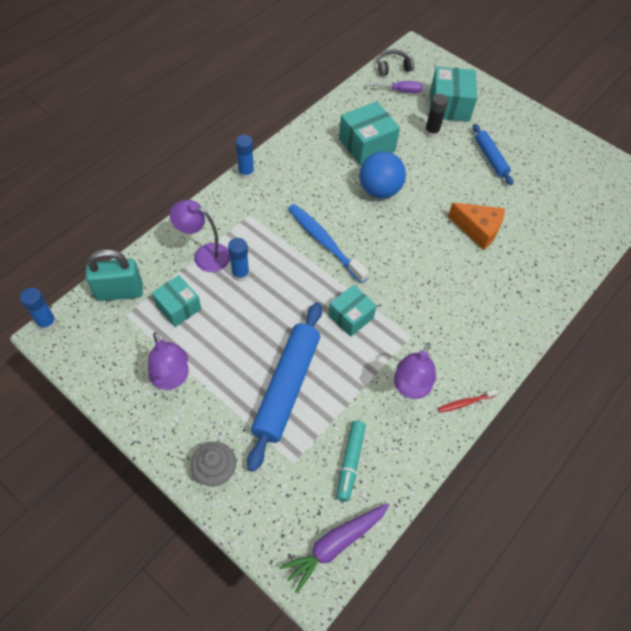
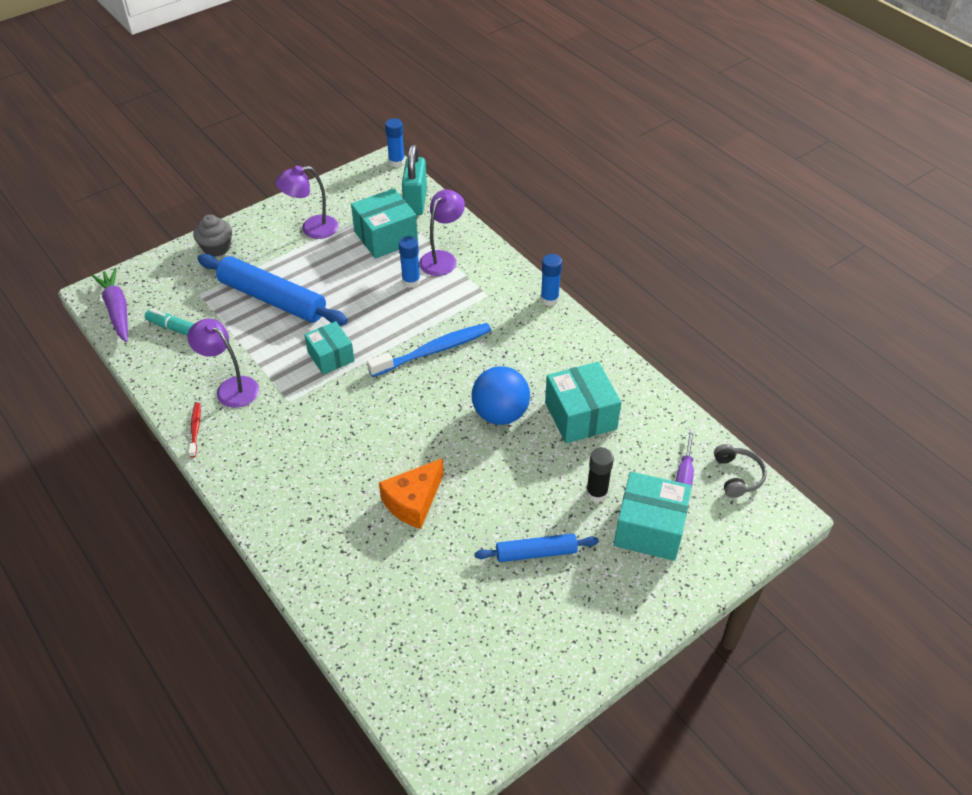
camera: 105 degrees right, 10 degrees down
turquoise box [152,275,201,327] -> turquoise box [351,188,418,259], size x1.51

